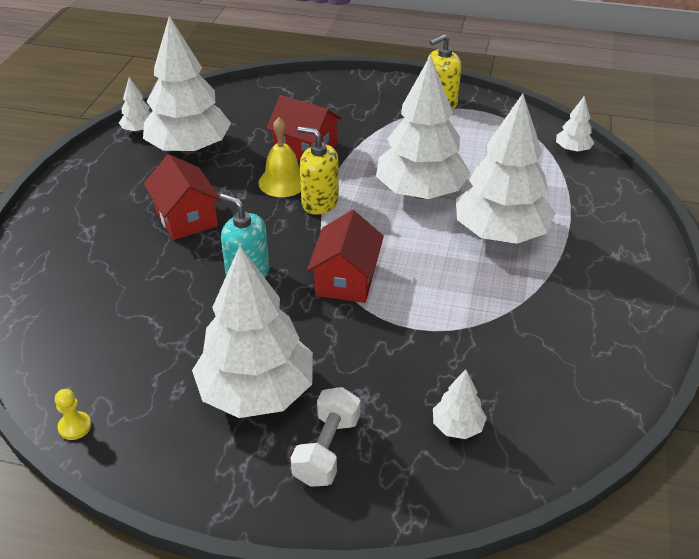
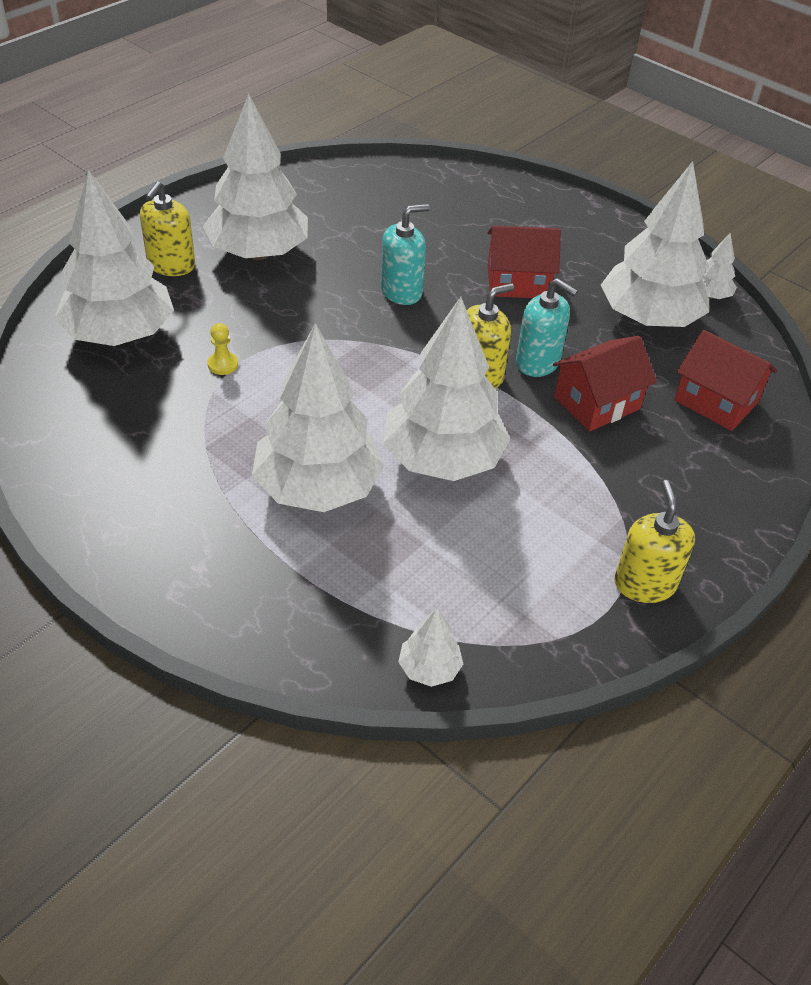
camera: 115 degrees right, 5 degrees up
yellow pawn [55,389,91,440] -> yellow pawn moved to [207,323,238,375]
yellow bell [258,117,301,197] -> turquoise soap dispenser [516,278,578,377]
white dumbbell [291,387,360,487] -> yellow soap dispenser [140,181,195,276]
red house [307,210,384,303] -> red house moved to [674,330,777,431]
white tree [433,369,487,439] -> white tree [55,169,174,346], size x2.29

